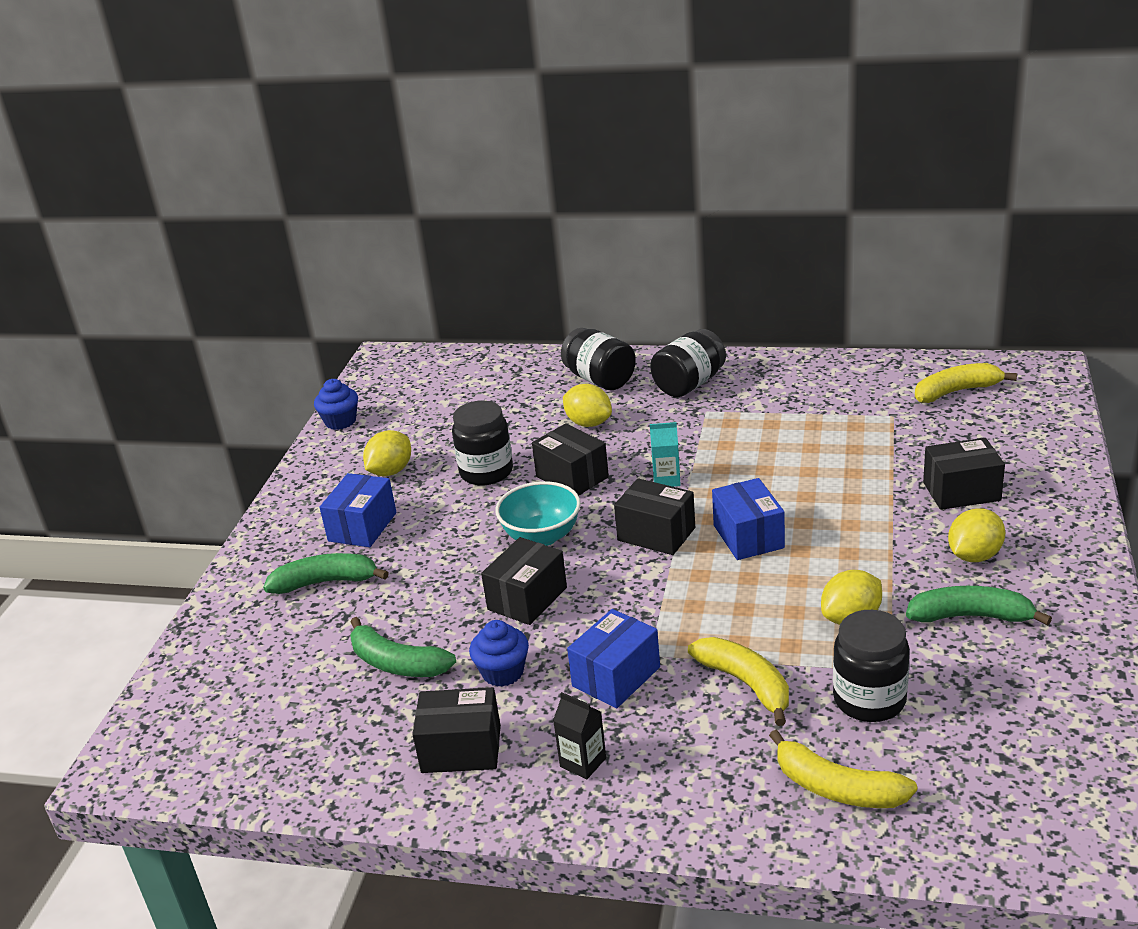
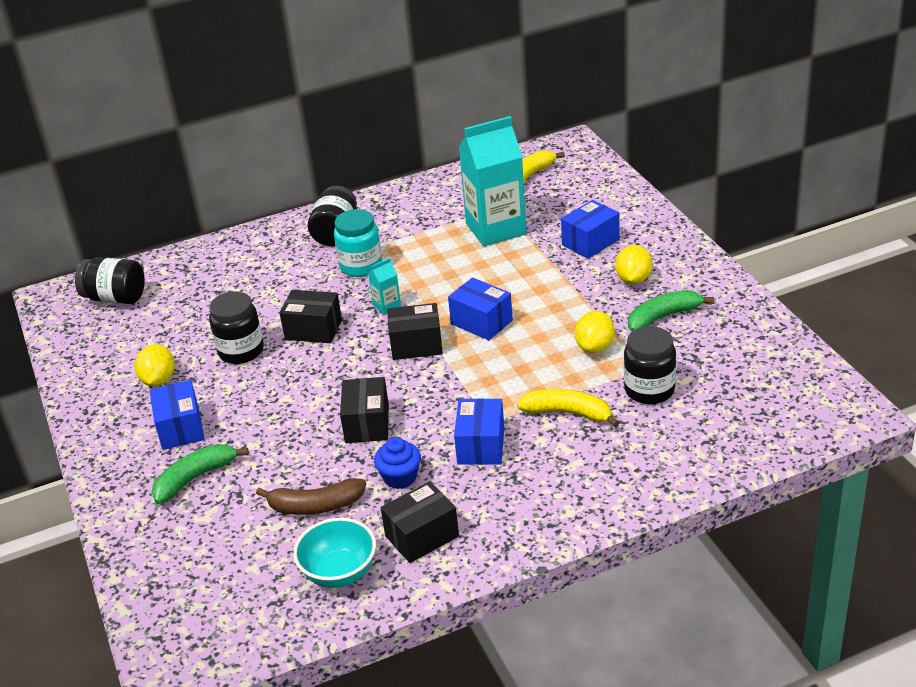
camera: 35 degrees left, 5 degrees up
blue cupcake [314,379,358,430] -> none
green banana [350,617,456,677] -> brown banana [256,478,366,515]
turquoise bowl [495,481,581,546] -> turquoise bowl moved to [293,518,376,588]
black carton [553,692,606,779] -> none
black jar [561,328,636,390] -> black jar moved to [75,257,145,304]
yellow lemon [563,384,612,427] -> none
yellow banana [769,730,917,808] -> none
black box [923,438,1005,510] -> blue box [561,200,620,259]
none -> turquoise jar [334,209,382,277]
none -> turquoise carton [459,116,527,246]

